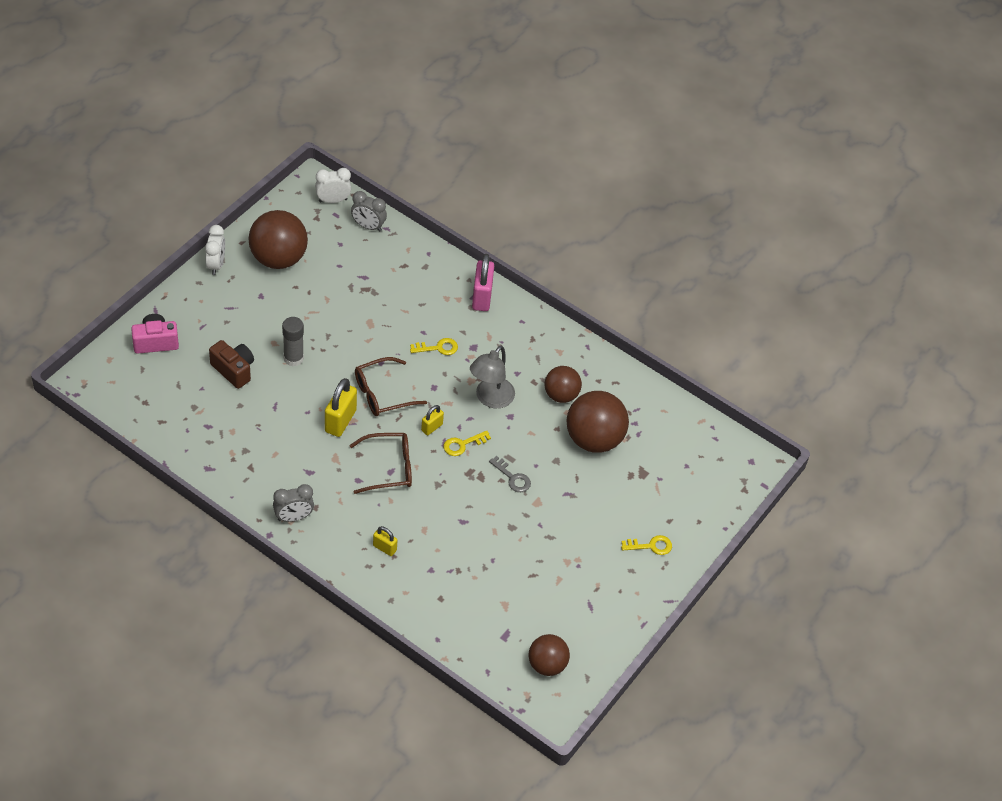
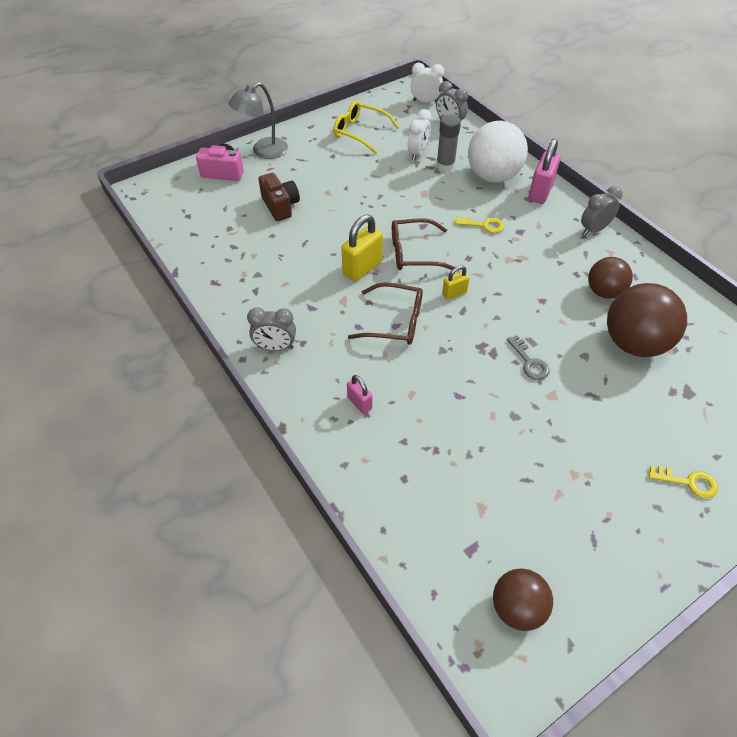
camera: 25 degrees right, 0 degrees up
white clock [205,225,225,275] -> white clock moved to [408,109,431,161]
brown ball [249,210,308,269] -> yellow glasses [333,101,399,154]
grey glue stick [282,317,304,366] -> grey glue stick moved to [436,115,461,171]
yellow padlock [373,526,397,556] -> pink padlock [347,375,372,414]
yellow key [443,431,491,456] -> none
grey lamp [470,346,515,408] -> grey lamp moved to [228,82,288,159]
none -> white ball [468,121,528,183]
none -> grey clock [581,186,623,235]

